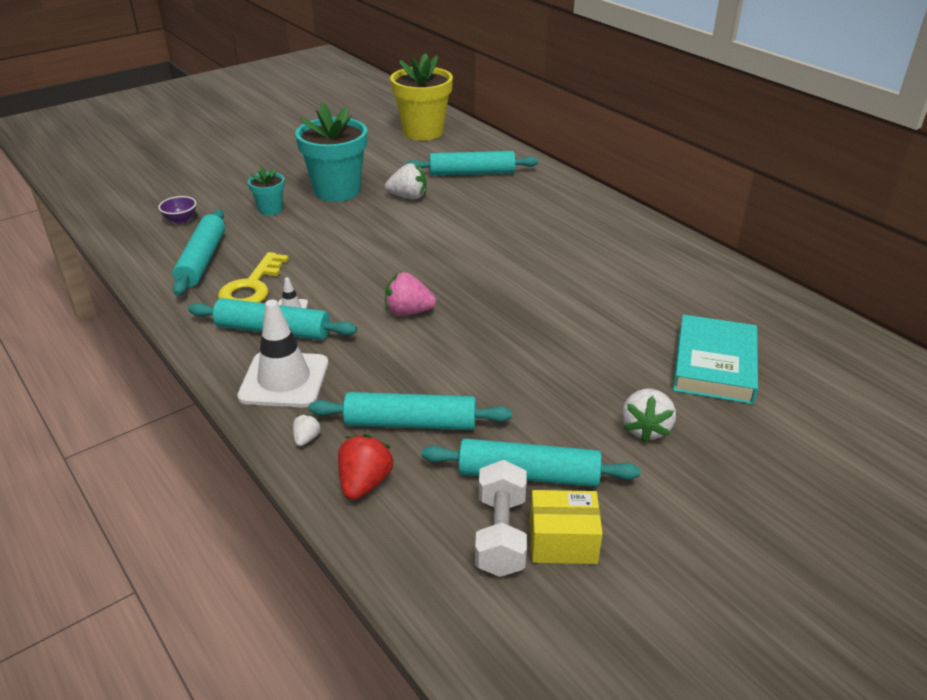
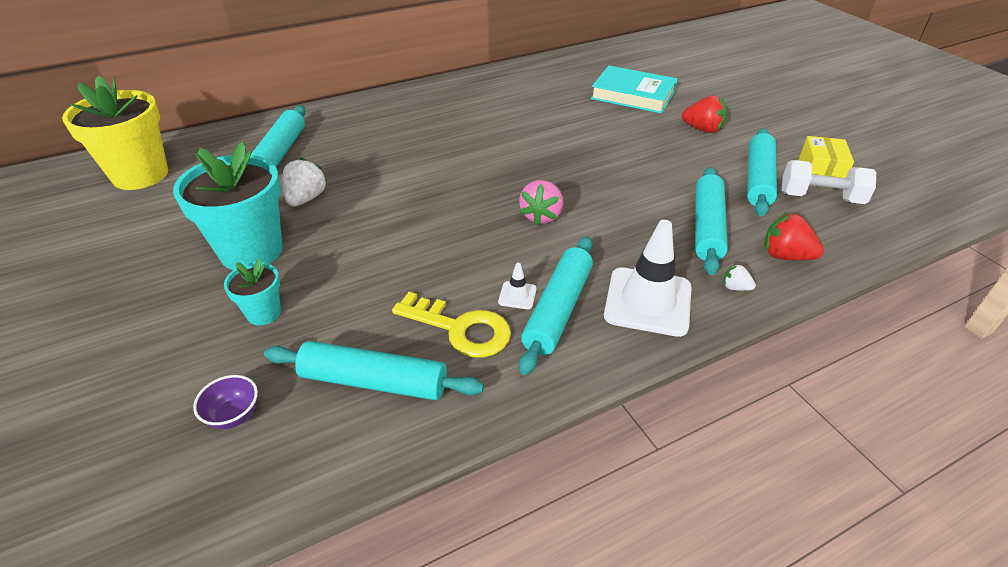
camera: 80 degrees left, 5 degrees up
white strawberry [622,389,676,443] -> red strawberry [682,95,727,133]

